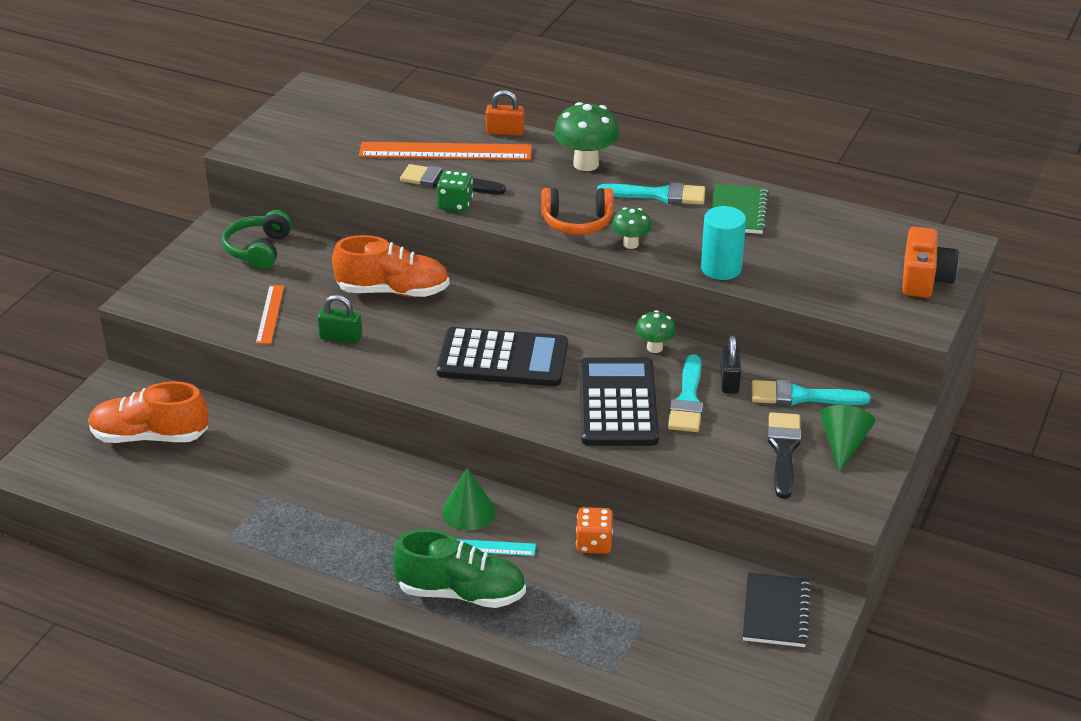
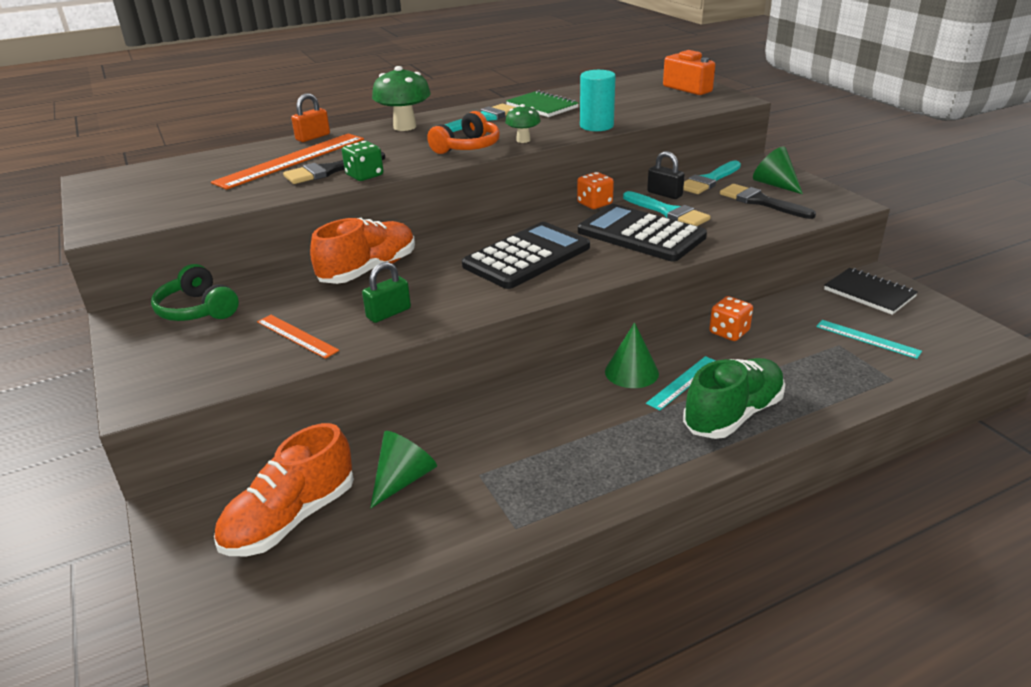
camera: 50 degrees left, 5 degrees down
green mushroom [635,310,676,353] -> orange dice [577,172,614,209]
none -> green cone [370,431,437,508]
none -> turquoise ruler [816,320,922,359]

